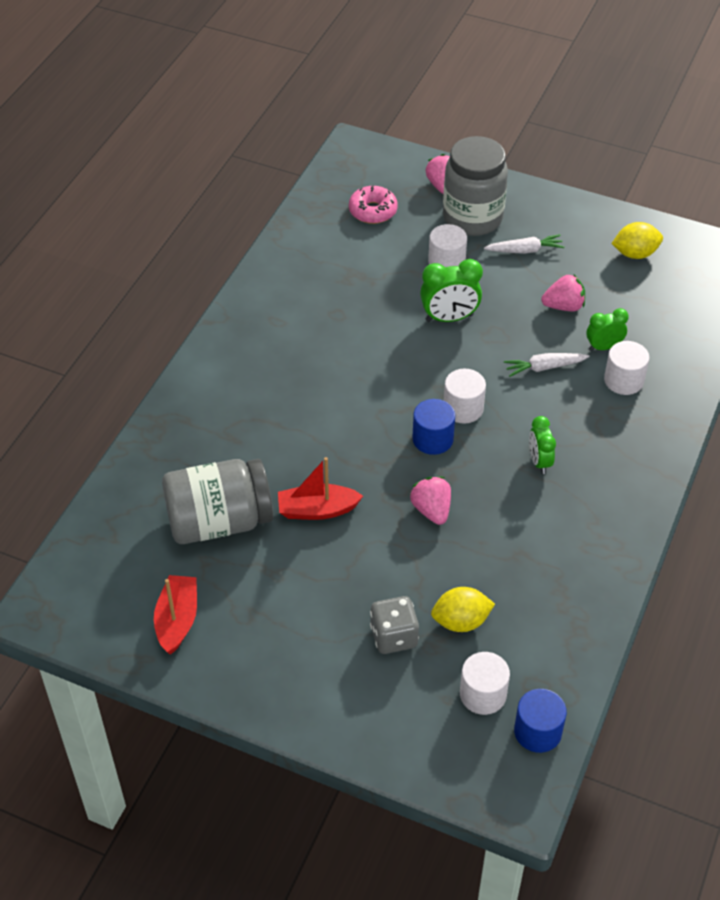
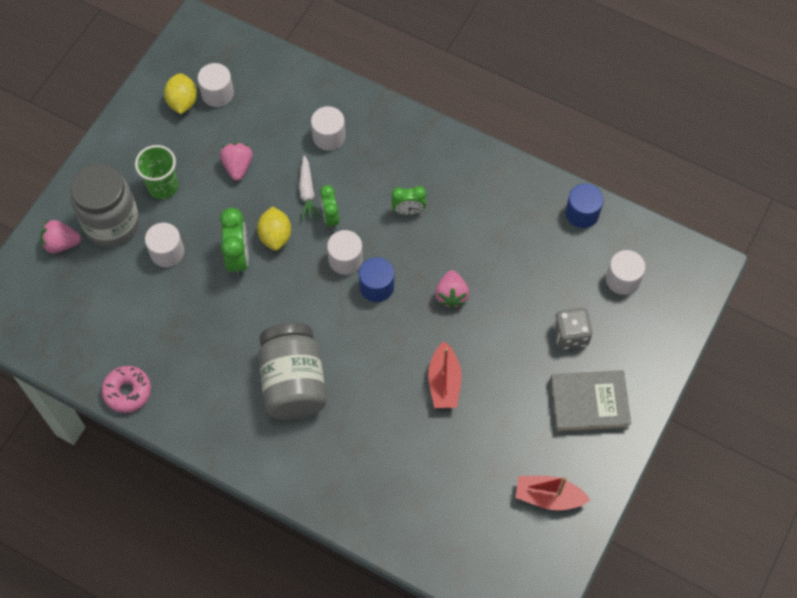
camera: 85 degrees left, 15 degrees up
grey jar [162,459,273,544] -> grey jar moved to [258,323,327,420]
pink donut [349,185,398,224] -> pink donut moved to [101,366,151,413]
pink strawberry [410,477,451,525] -> pink strawberry turned 75 degrees counterclockwise [435,270,469,309]
yellow lemon [431,587,495,632] -> yellow lemon moved to [257,206,291,251]
white carrot [484,234,565,254] -> green cup [135,145,178,199]
blue cylinder [514,689,567,753] -> blue cylinder moved to [565,184,604,228]
green clock [587,308,629,351] -> green clock moved to [320,185,339,230]
none -> white cylinder [198,63,234,107]
none -> grey book [550,370,631,433]

